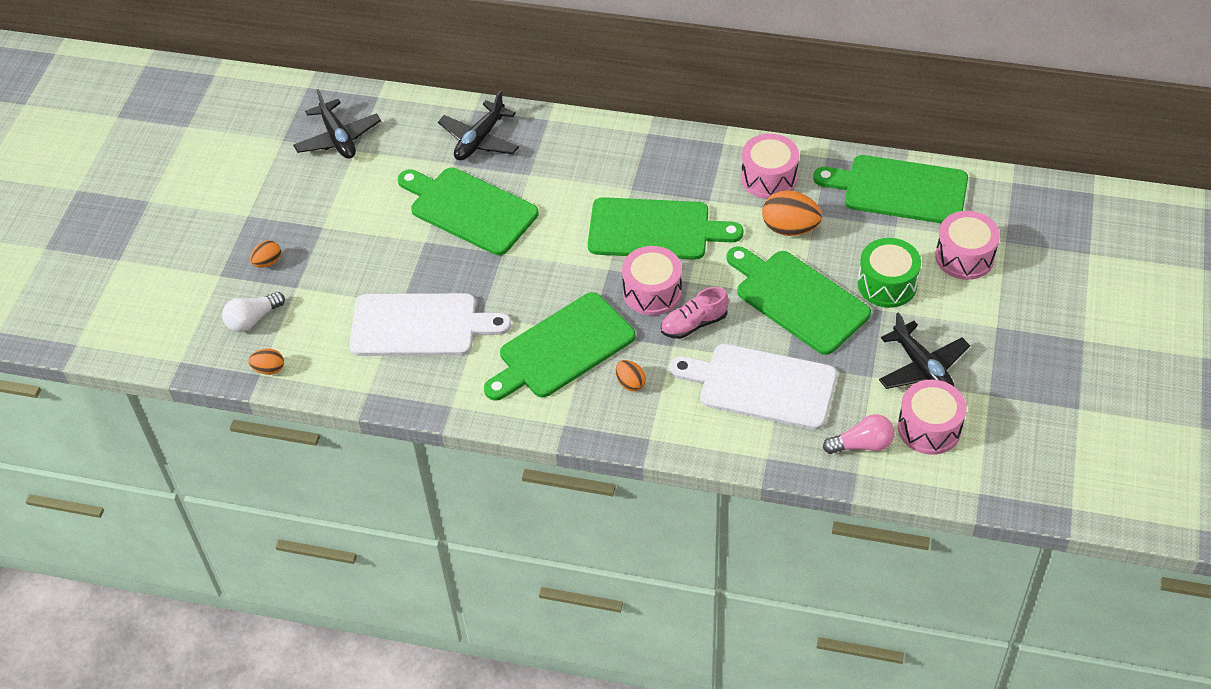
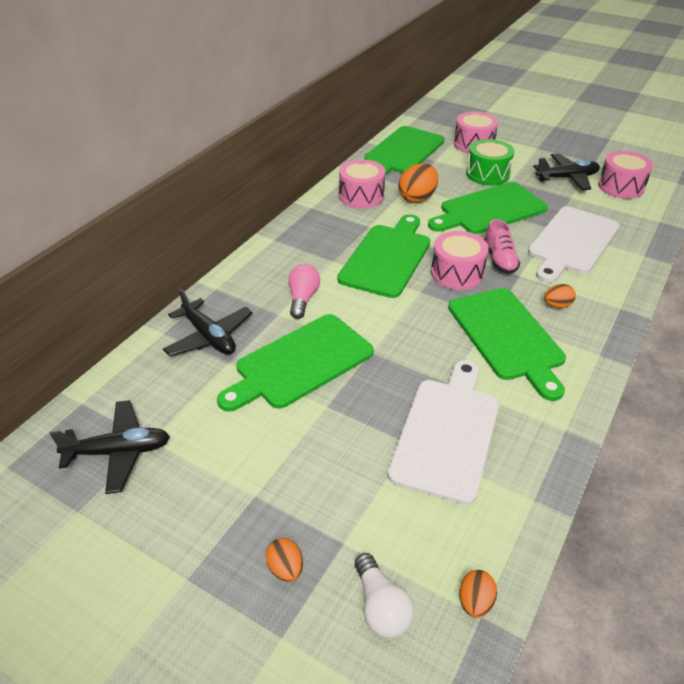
camera: 75 degrees left, 10 degrees down
pink light bulb [823,414,895,454] -> pink light bulb moved to [288,264,320,319]

